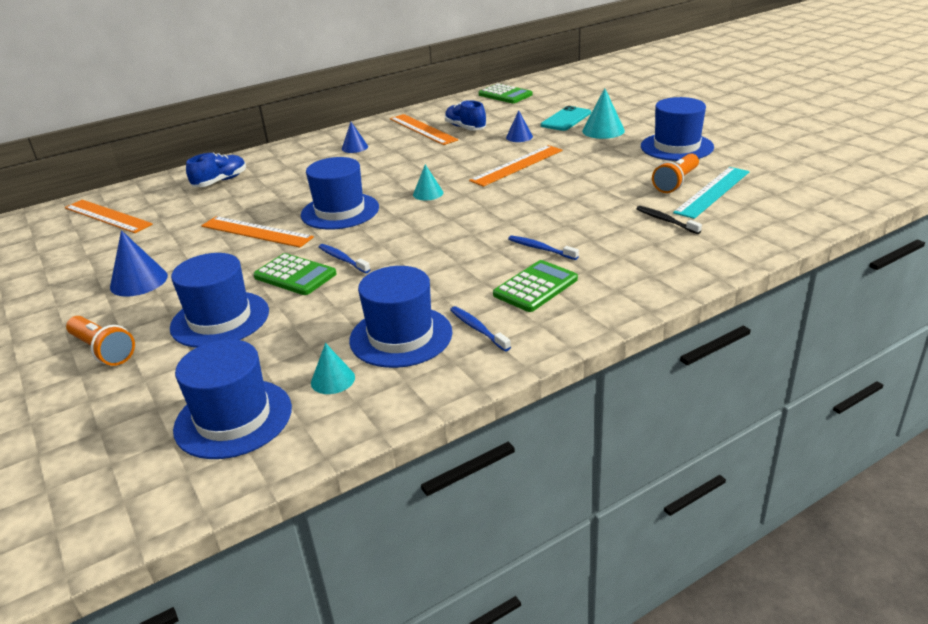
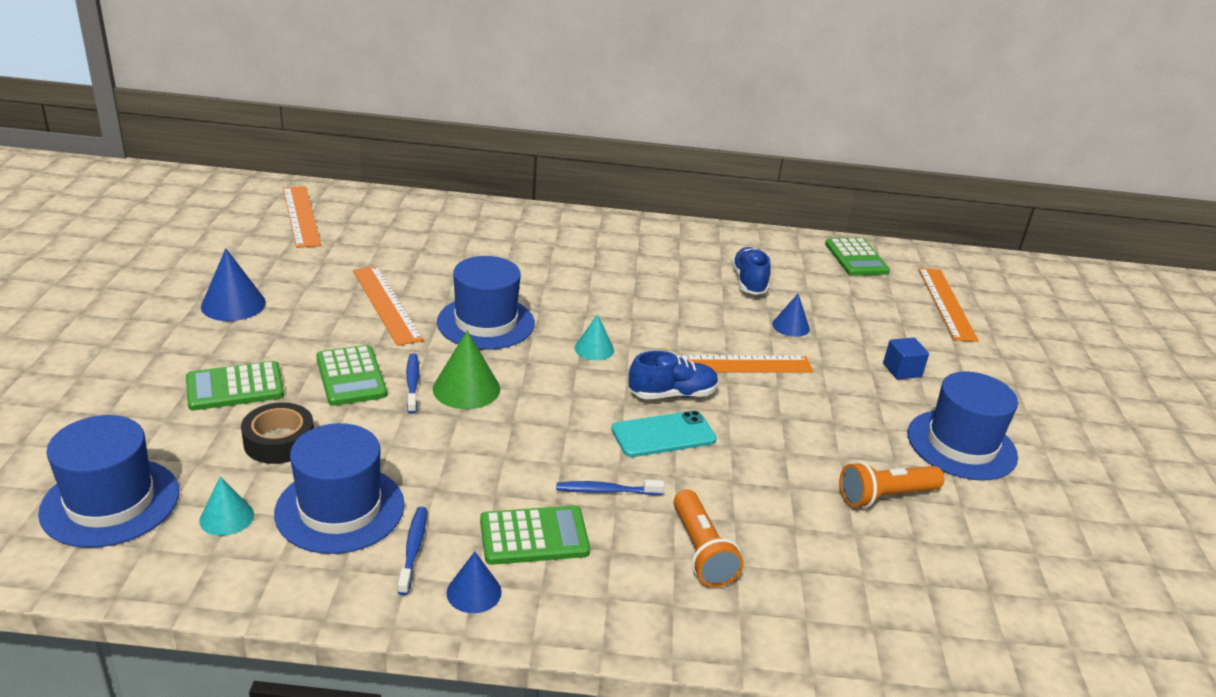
camera: 30 degrees right, 0 degrees up
orange flashlight [66,316,135,366] -> orange flashlight moved to [674,489,744,587]
blue hat [170,253,269,348] -> green calculator [186,361,284,411]
blue shoe [186,152,246,187] -> blue shoe moved to [629,351,719,399]
blue cone [342,122,368,153] -> blue cone moved to [446,552,502,613]
orange ruler [390,114,458,145] -> orange ruler moved to [918,268,979,342]
blue toothbrush [508,235,579,260] -> blue toothbrush turned 75 degrees counterclockwise [556,480,664,495]
turquoise phone [541,106,591,131] -> turquoise phone moved to [611,410,717,457]
turquoise cone [582,88,625,139] -> blue cube [883,338,929,379]
black toothbrush [636,206,702,234] -> none
turquoise ruler [673,167,750,219] -> none
none -> black tape [241,402,314,464]
none -> green cone [433,331,500,409]

